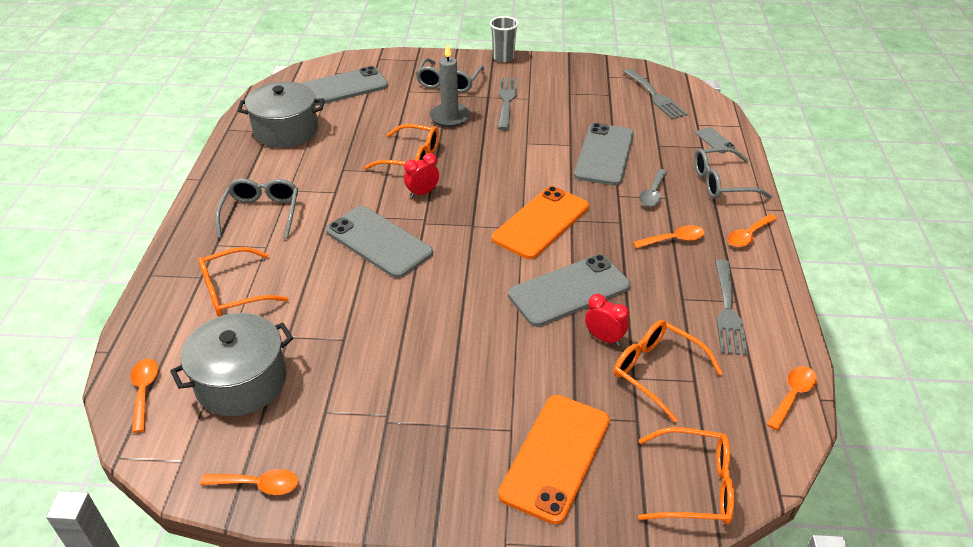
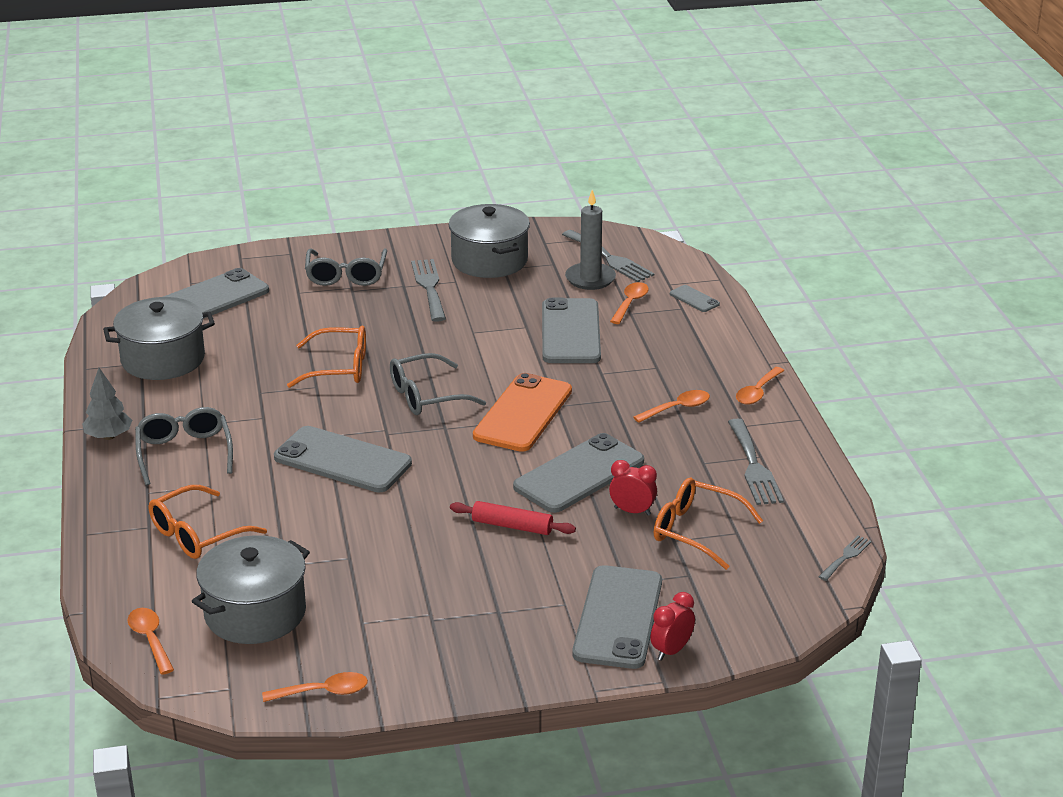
camera: 15 degrees left, 10 degrees down
red clock [404,153,439,198] -> red clock moved to [651,592,695,661]
grey candle [429,43,470,127] -> grey candle moved to [565,190,616,290]
grey cup [490,16,519,62] -> none
orange phone [498,395,610,525] -> grey phone [572,565,662,669]
orange glasses [638,427,734,524] -> none
grey spoon [639,169,667,207] -> none
grey glasses [694,147,772,199] -> grey glasses moved to [390,353,486,415]
orange spoon [767,366,817,431] -> orange spoon moved to [610,282,649,324]
none -> grey tree [82,368,132,440]
none -> grey pot [449,204,530,278]
none -> red rolling pin [450,501,576,535]
none -> grey fork [819,535,872,581]

